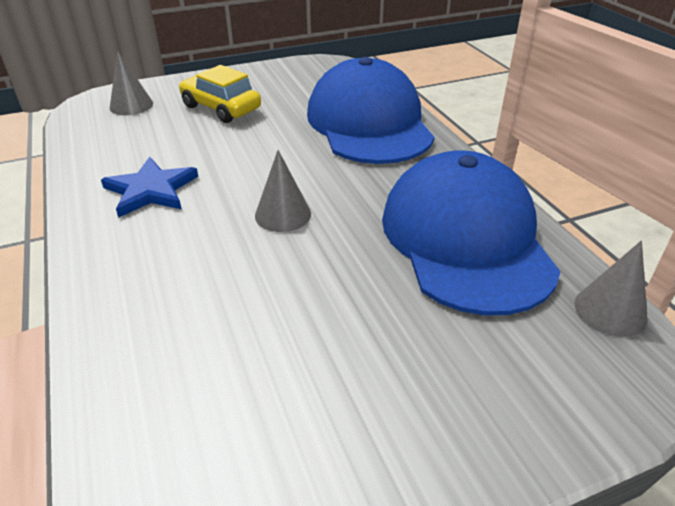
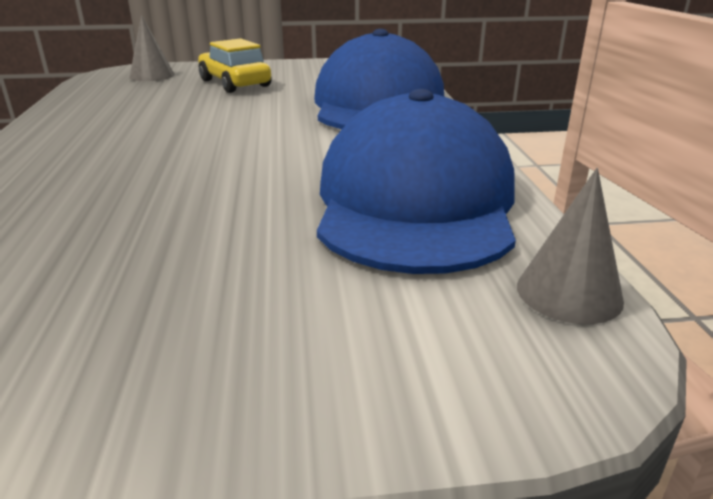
camera: 15 degrees right, 10 degrees down
blue star [101,157,198,218] -> none
grey cone [255,150,311,232] -> none

